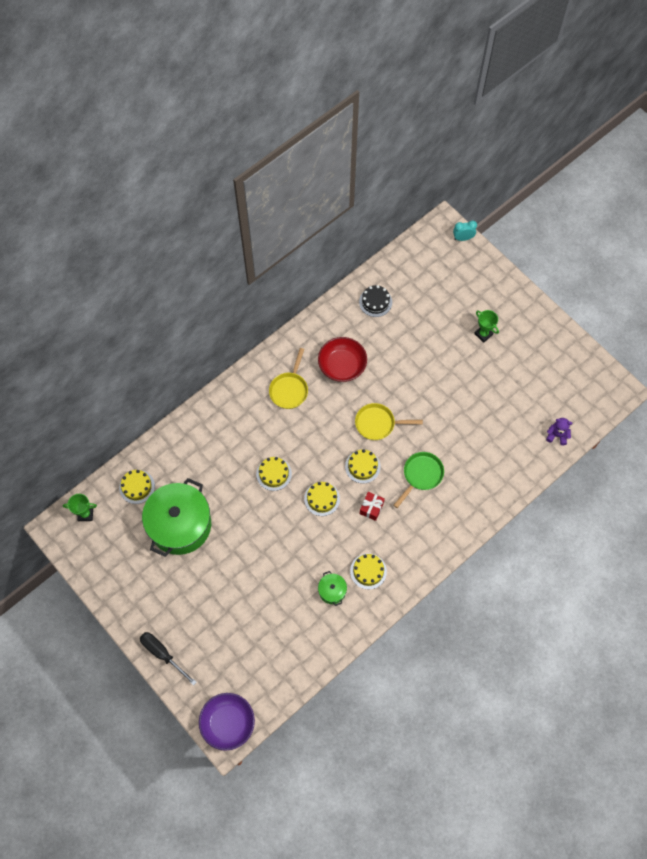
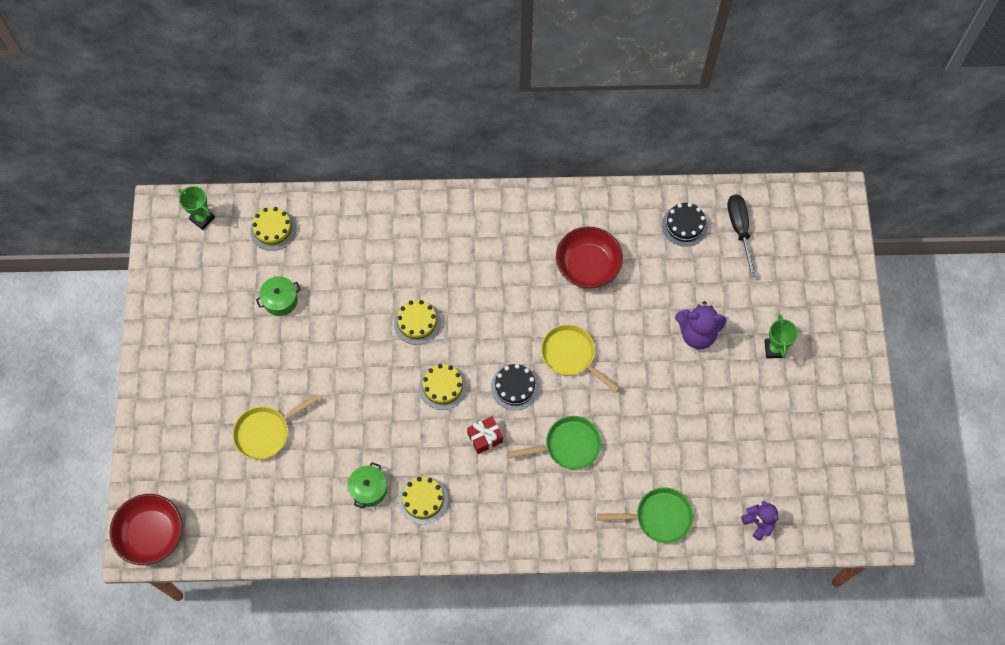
camera: 40 degrees right, 0 degrees up
black screwdriver [140,632,197,686] -> black screwdriver moved to [727,195,757,277]
green pot [142,478,211,557] -> green pot [256,276,301,316], size x0.43
purple bowl [199,693,255,751] -> red bowl [109,494,183,565]
yellow pan [269,348,308,409] -> yellow pan moved to [232,394,319,460]
yellow cake [345,449,381,483] -> black cake [491,364,539,410]
turquoise clock [453,221,477,241] -> none
none -> green pan [597,487,694,543]
none -> purple teddy bear [675,301,726,349]

